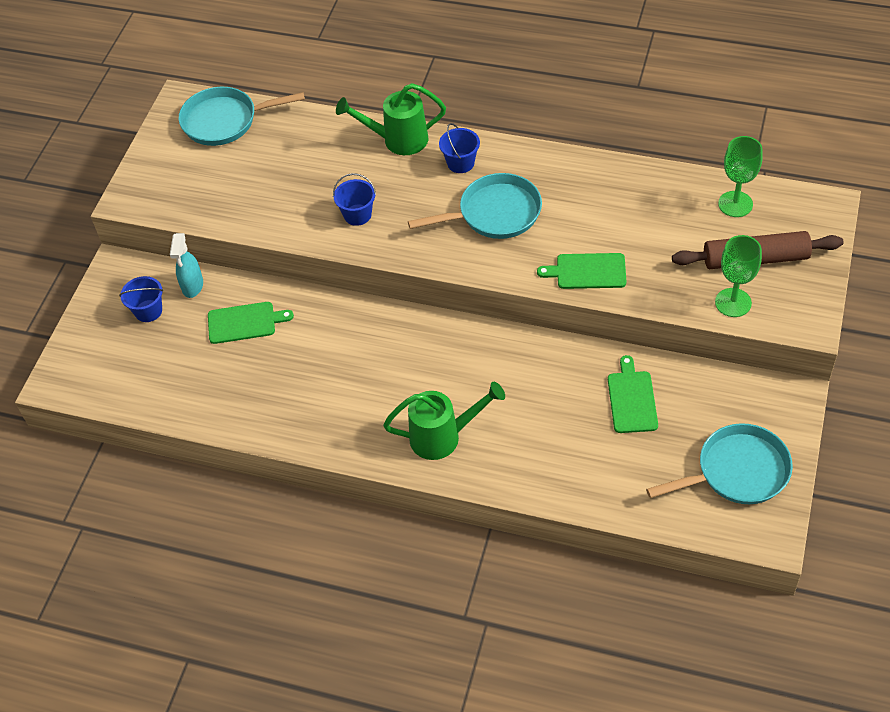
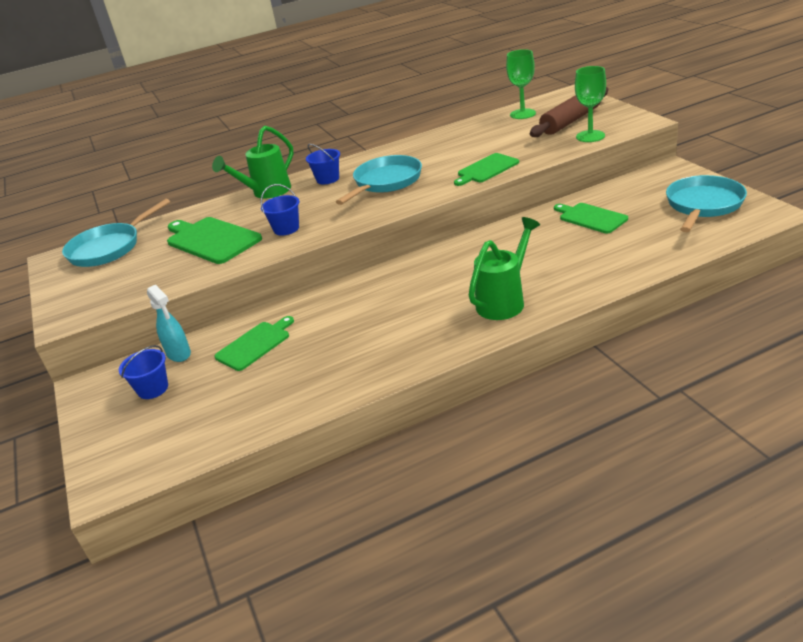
camera: 40 degrees left, 20 degrees down
none -> green cutting board [167,217,262,264]

